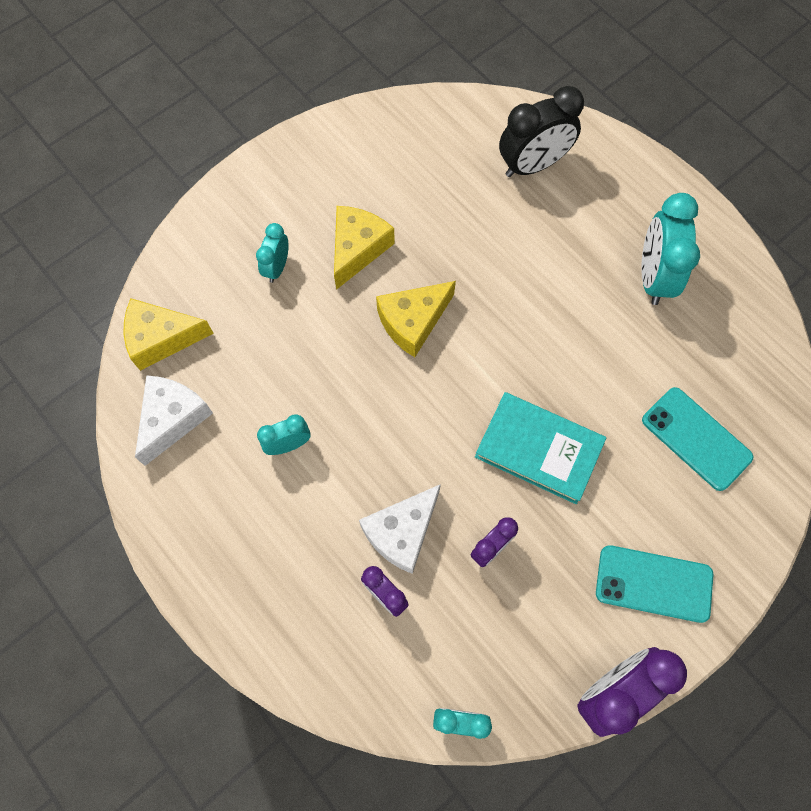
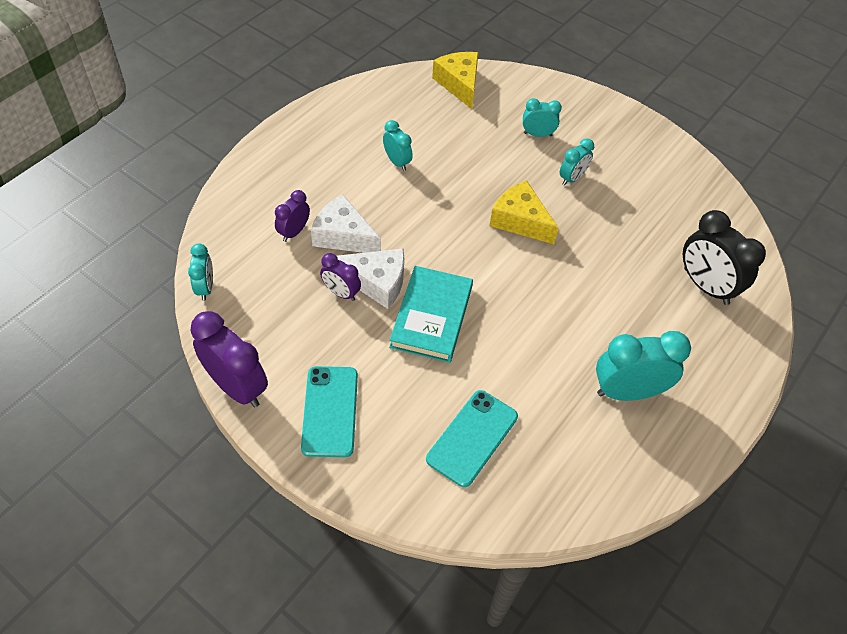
camera: 75 degrees right, 15 degrees down
white cheese [135,375,213,466] -> white cheese moved to [337,248,404,309]
yellow cheese [334,206,395,290] -> turquoise clock [560,138,594,186]

